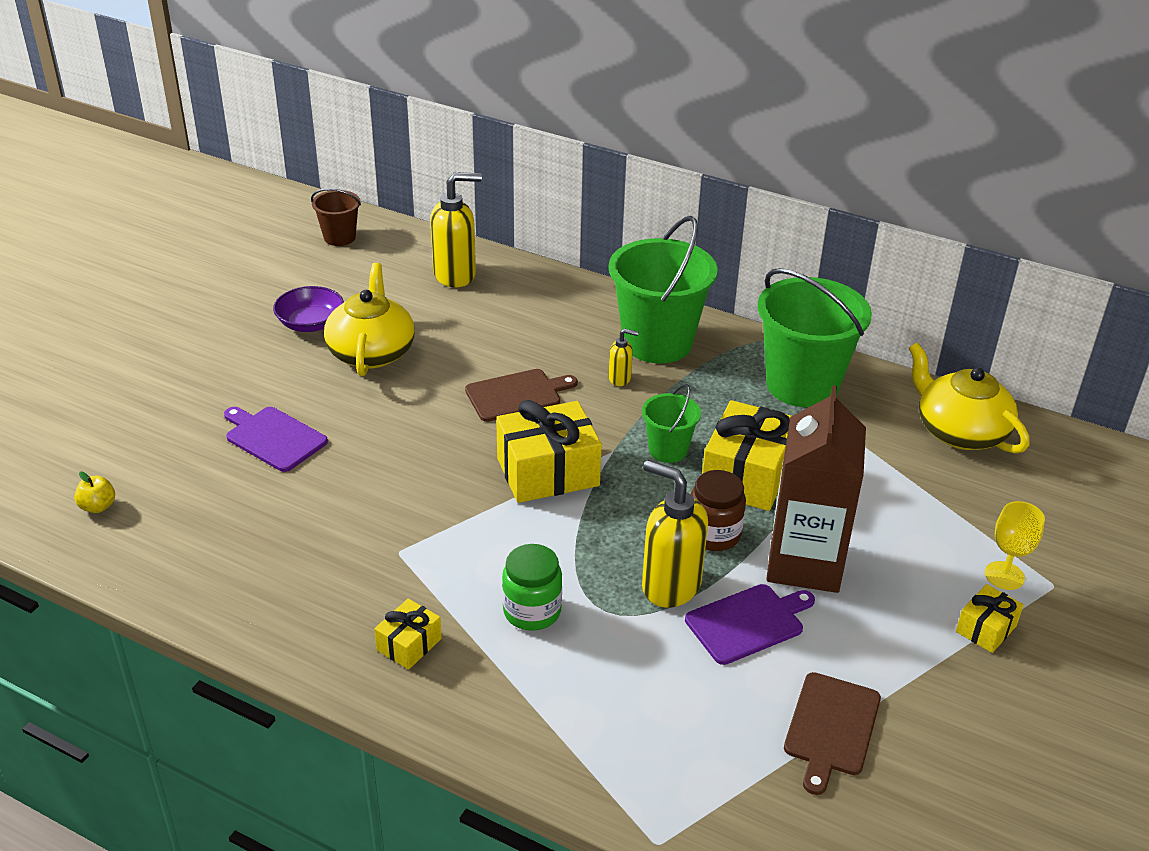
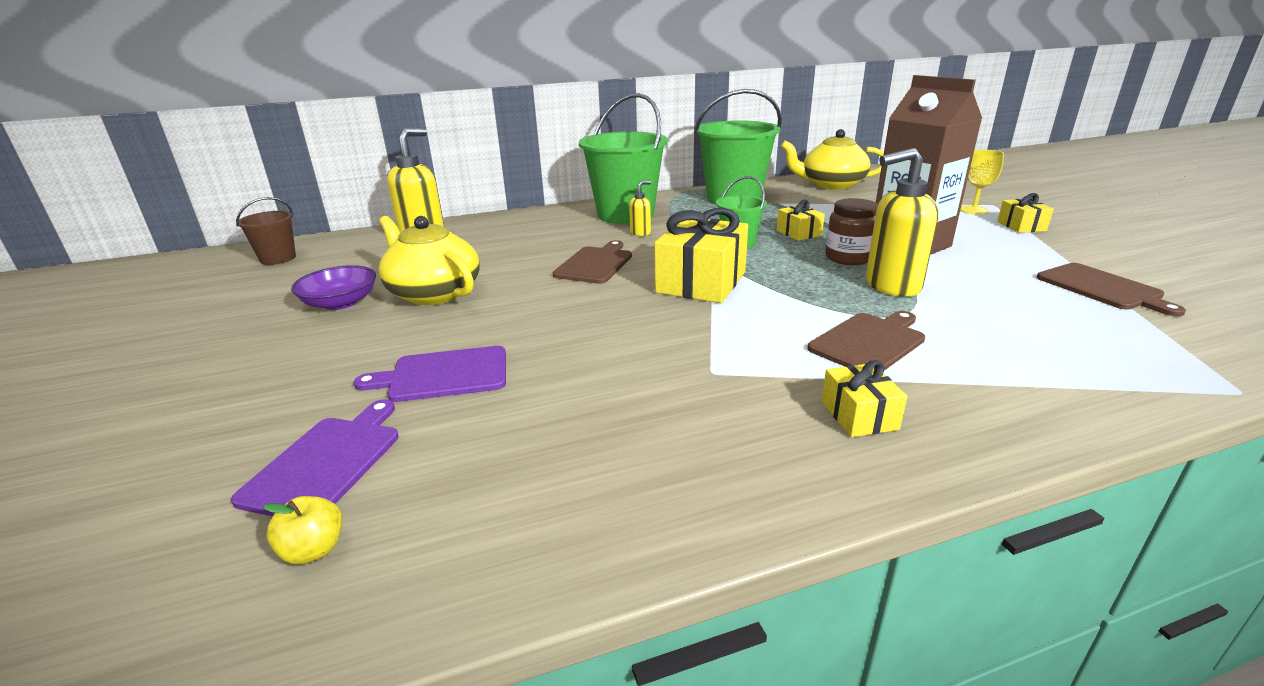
camera: 45 degrees left, 10 degrees down
green jar [502,544,562,631] -> brown cutting board [807,311,925,371]
purple cutting board [685,584,815,665] -> purple cutting board moved to [231,400,399,517]
yellow gift [702,400,791,511] -> yellow gift [777,200,825,241], size x0.51

